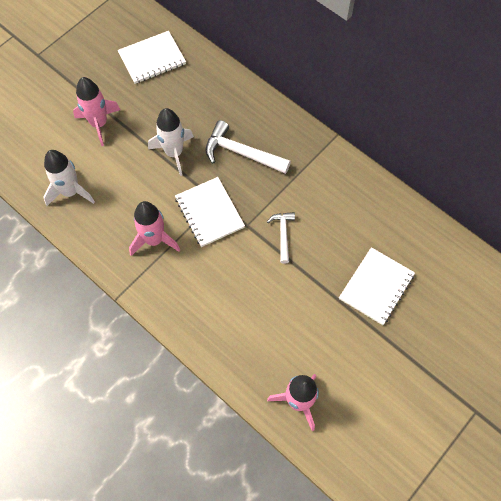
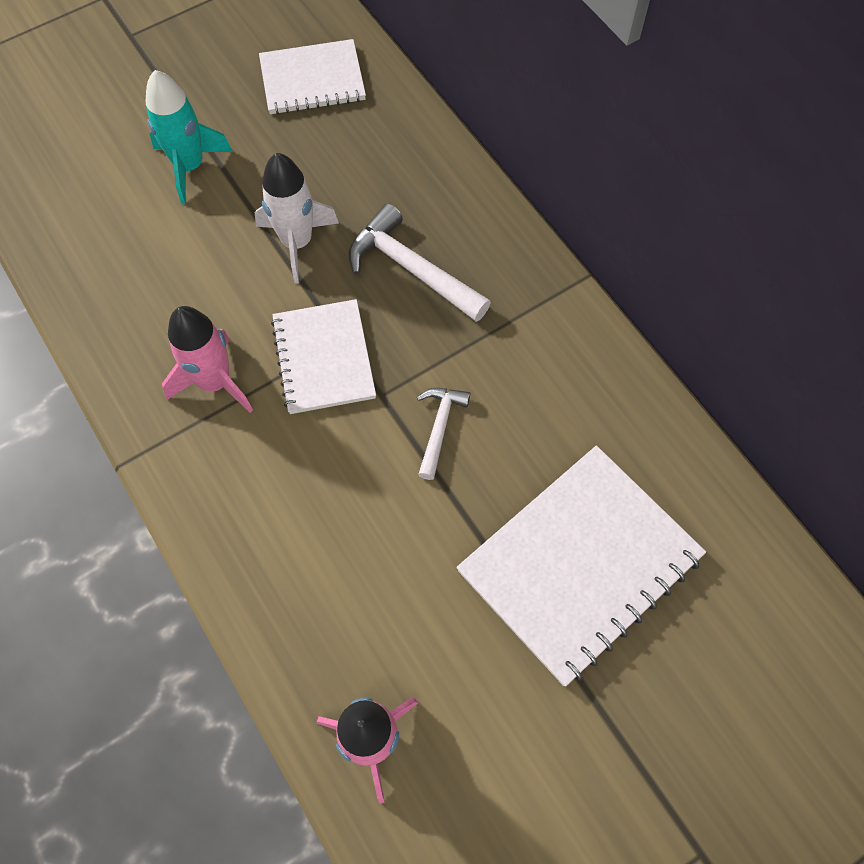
camera: 15 degrees right, 0 degrees up
white rocket [44,150,95,206] -> none
pink rocket [73,77,120,146] -> turquoise rocket [146,70,233,204]
white notebook [339,247,415,325] -> white notebook [456,445,706,687], size x1.60

